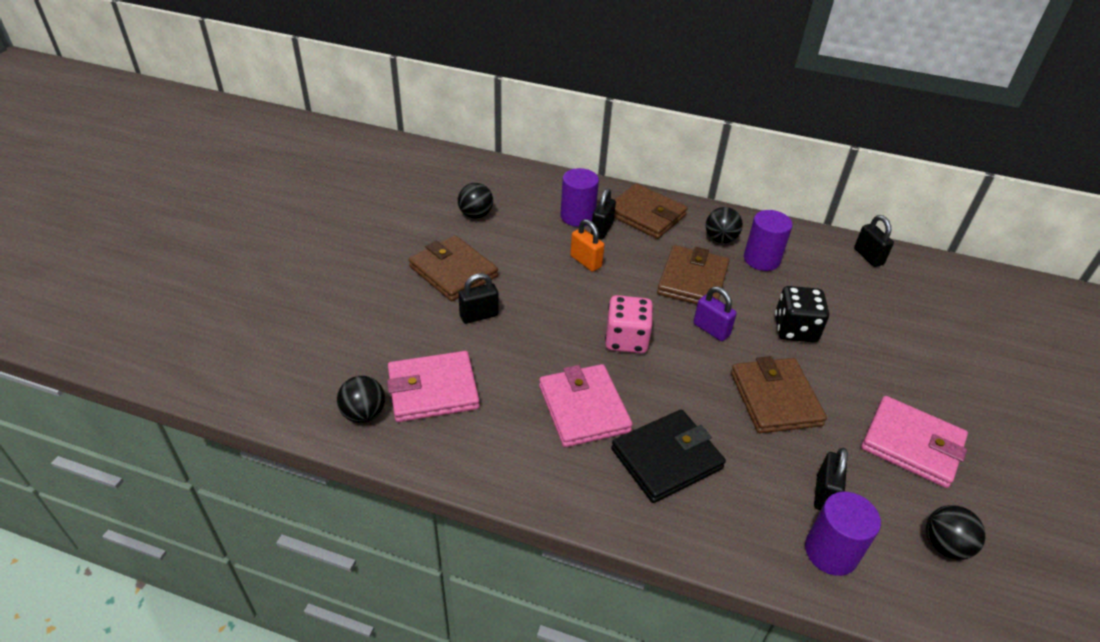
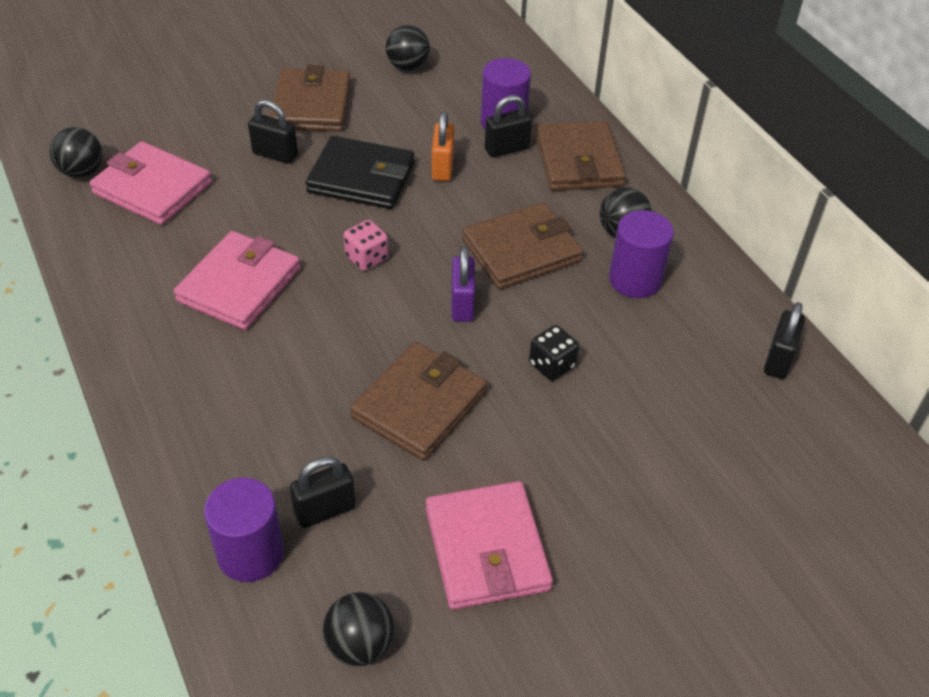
camera: 45 degrees right, 5 degrees up
pink dice [605,295,653,354] -> pink dice [344,220,388,271], size x0.63
black wallet [611,410,726,503] -> black wallet moved to [306,136,414,209]
black dice [775,286,829,342] -> black dice [529,325,579,381], size x0.63

